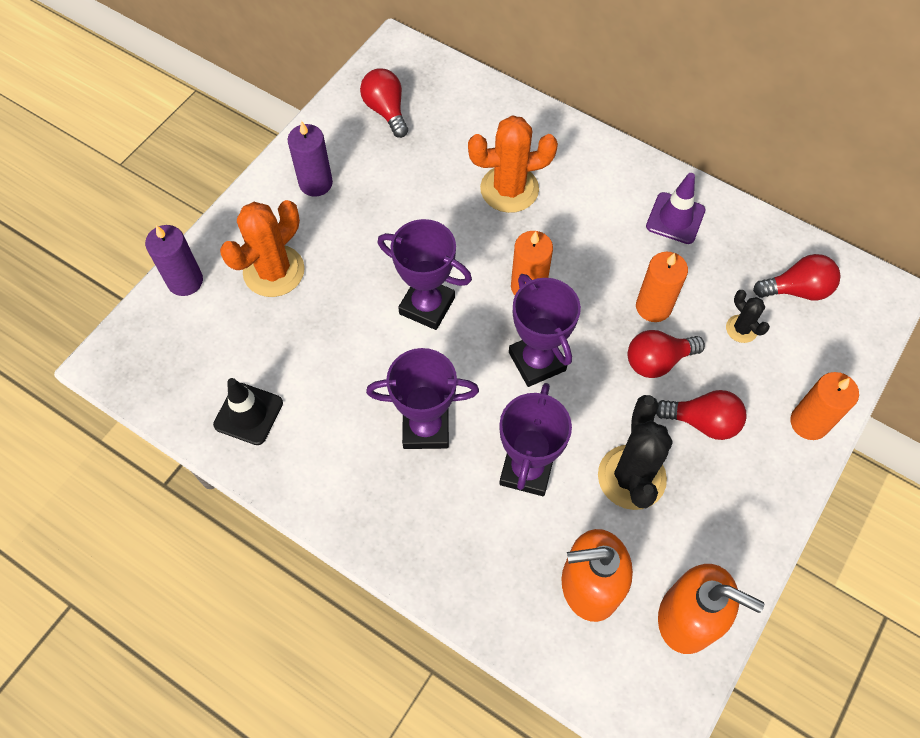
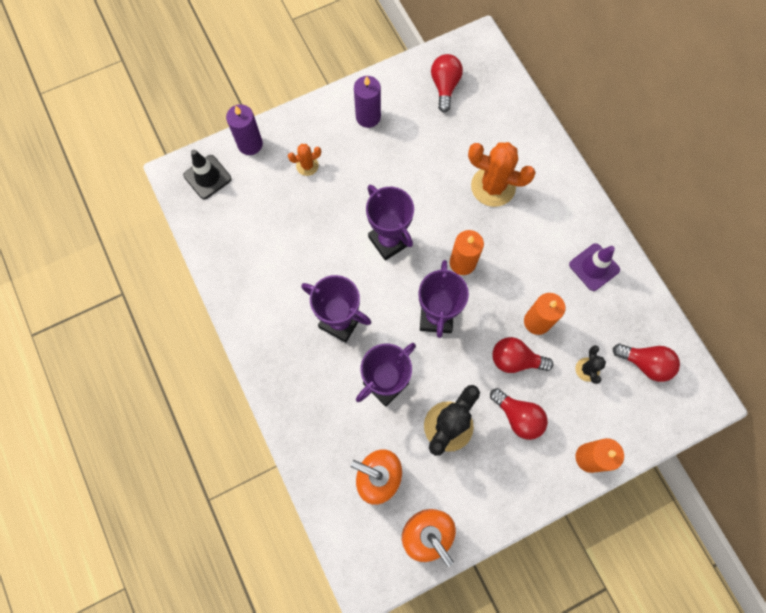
camera: 30 degrees right, 10 degrees up
black traffic cone [213,378,283,445] -> black traffic cone moved to [183,150,232,199]
orange cactus [220,200,305,297] -> orange cactus [288,144,321,176], size x0.51

